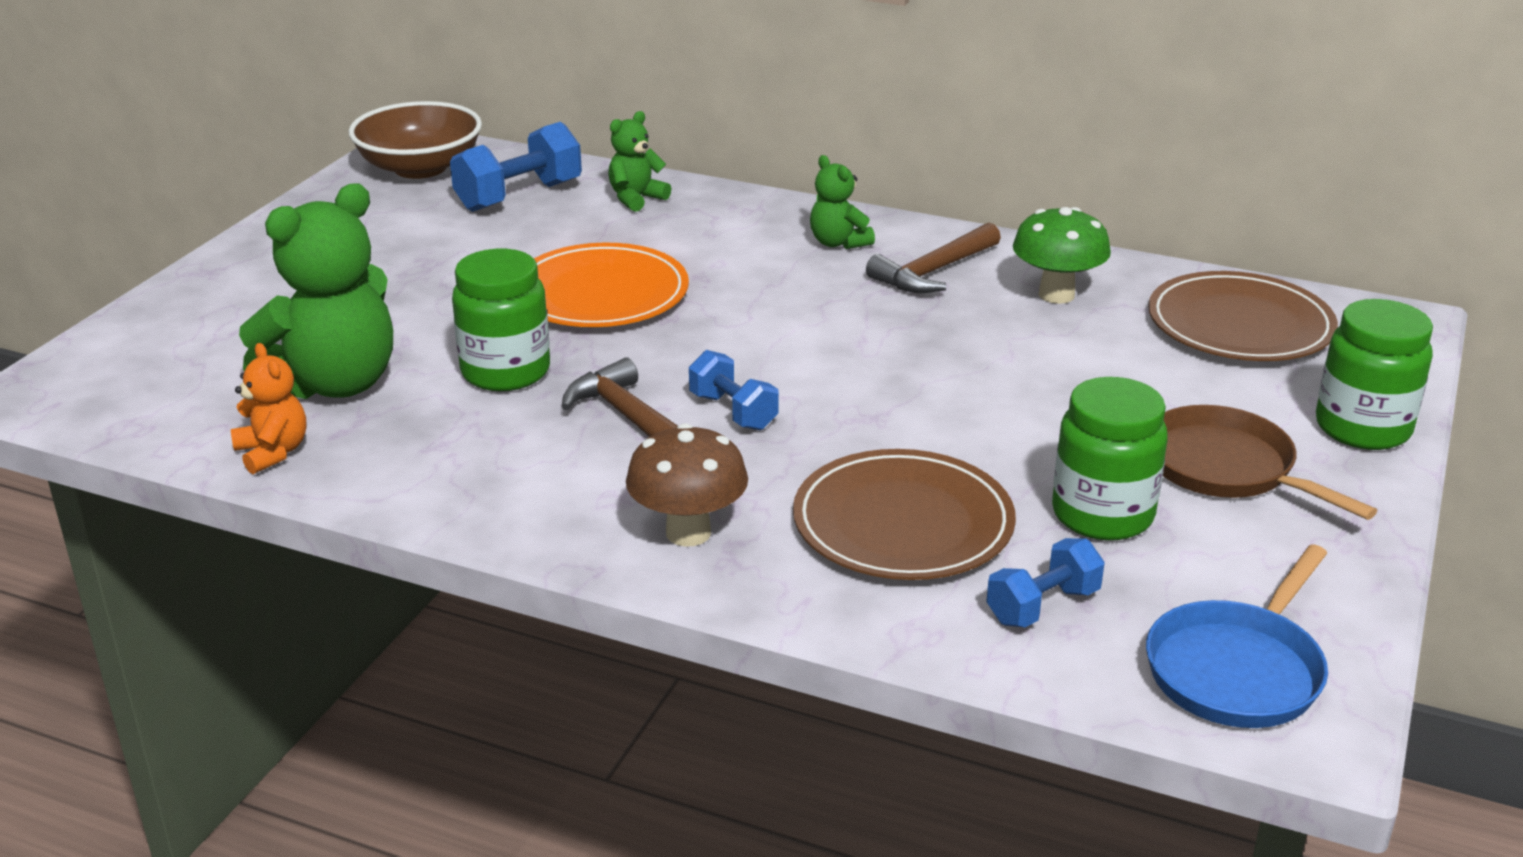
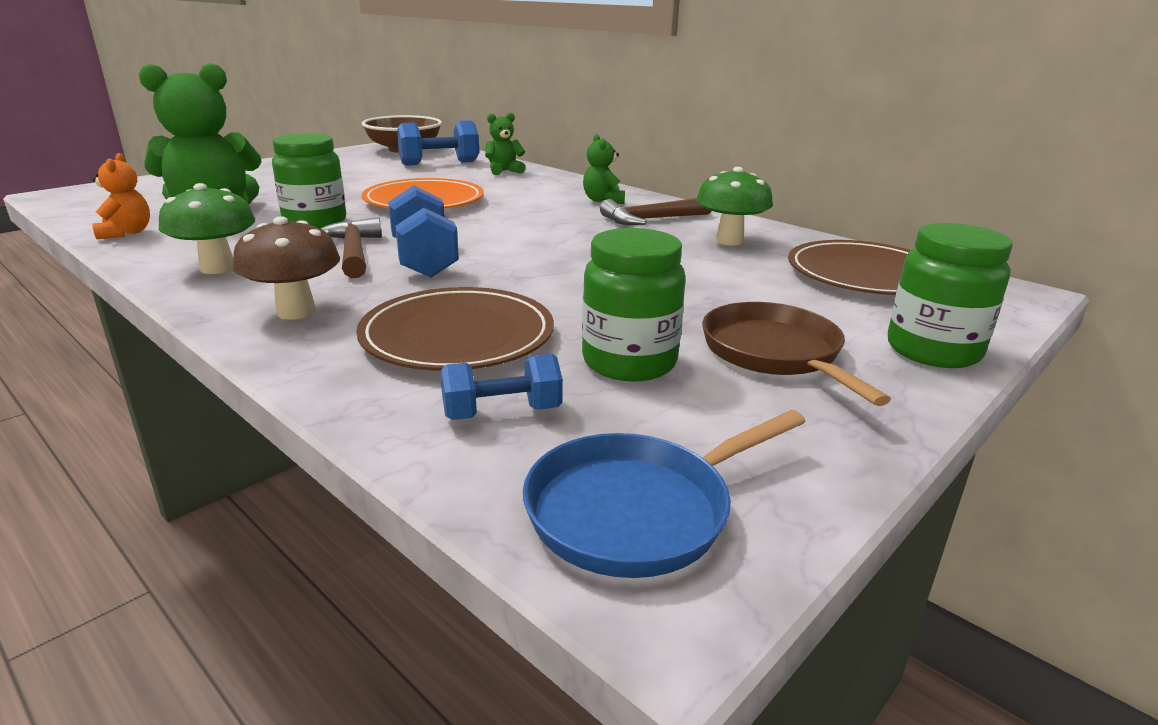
camera: 20 degrees right, 5 degrees down
blue dumbbell [689,350,779,430] -> blue dumbbell [388,185,459,277], size x1.58
none -> green mushroom [159,183,255,274]

